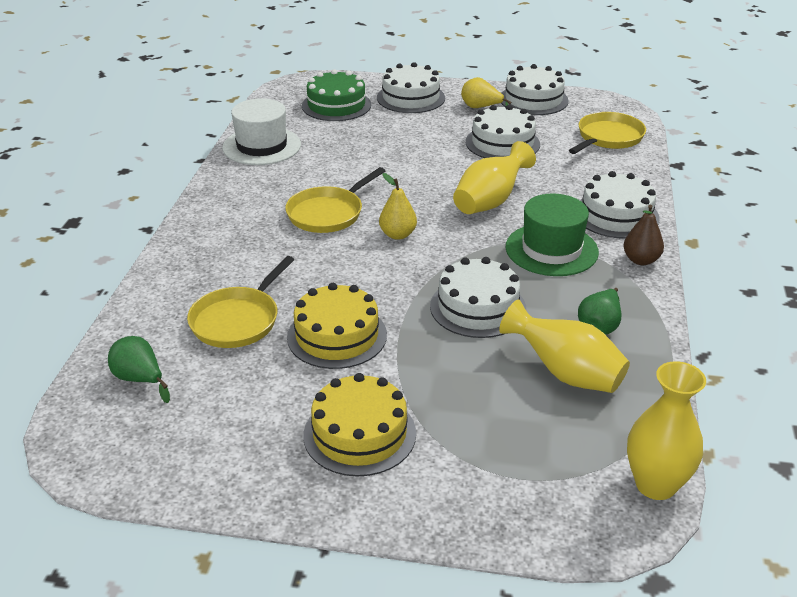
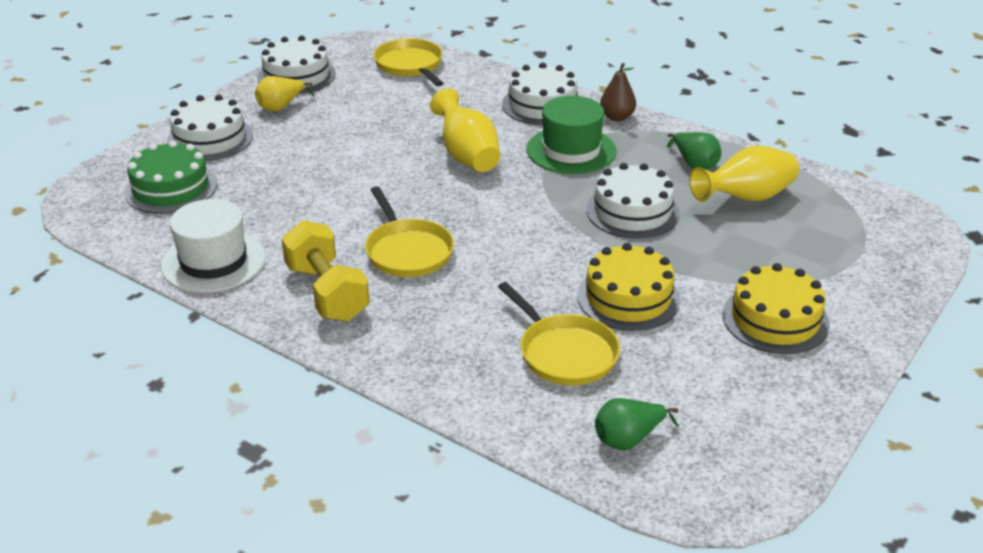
camera: 65 degrees left, 0 degrees up
yellow pear [379,173,417,240] -> none
white cake [466,105,540,158] -> none
yellow vase [627,361,706,500] -> none
none -> yellow dumbbell [281,220,370,321]

